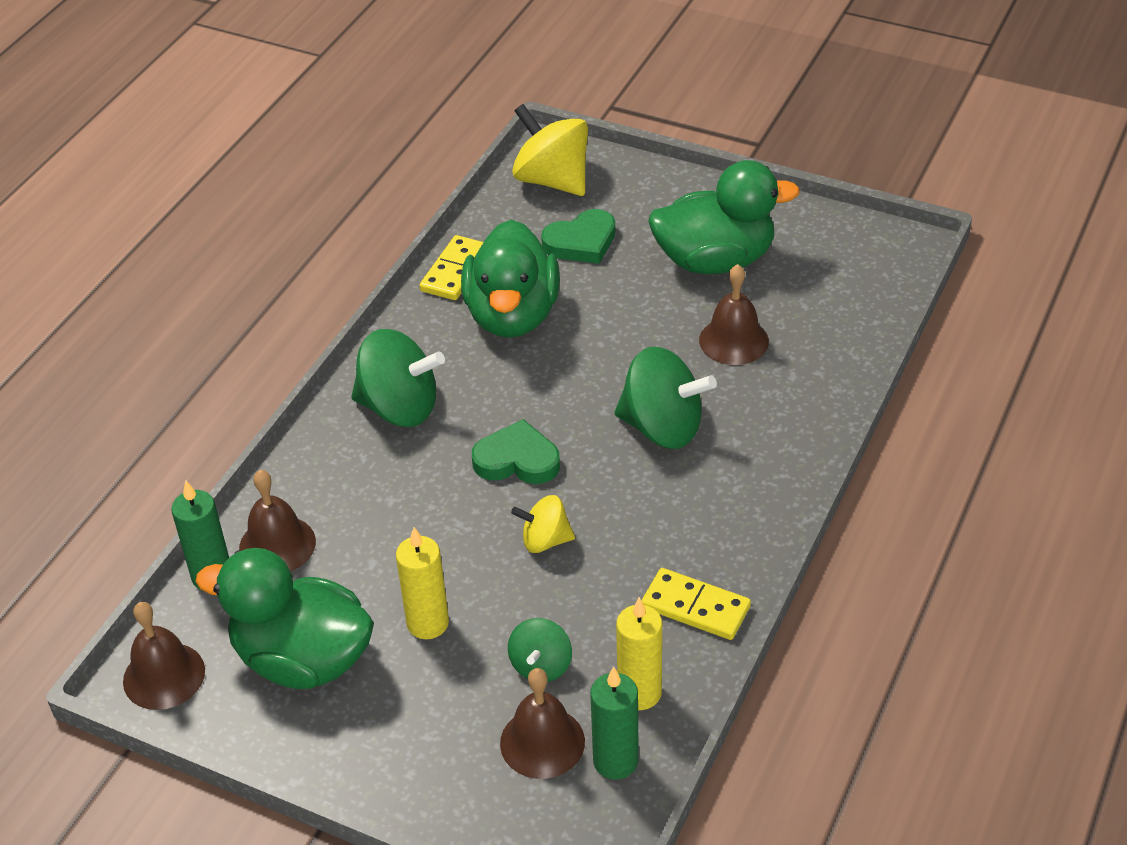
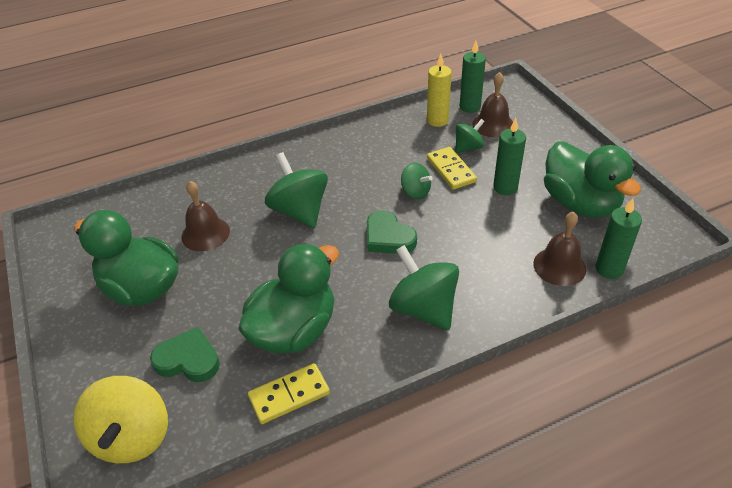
camera: 140 degrees left, 0 degrees up
brown bell [123,602,205,710] -> none
yellow candle [396,527,449,639] -> green candle [493,118,526,195]
yellow spinning top [511,495,575,553] -> green spinning top [401,163,433,200]
yellow domino [642,568,751,640] -> yellow domino moved to [427,147,477,190]

